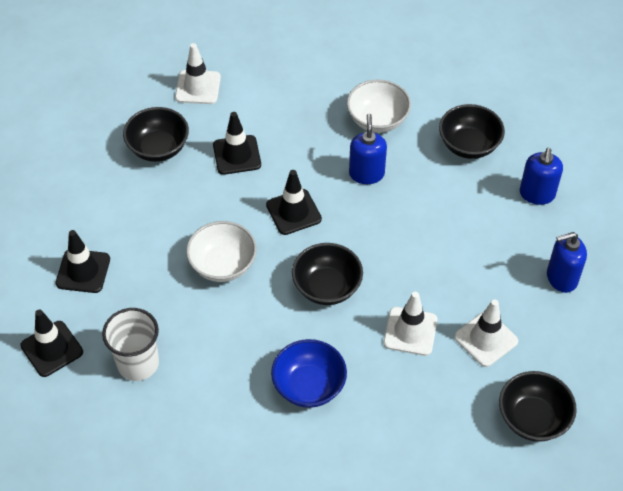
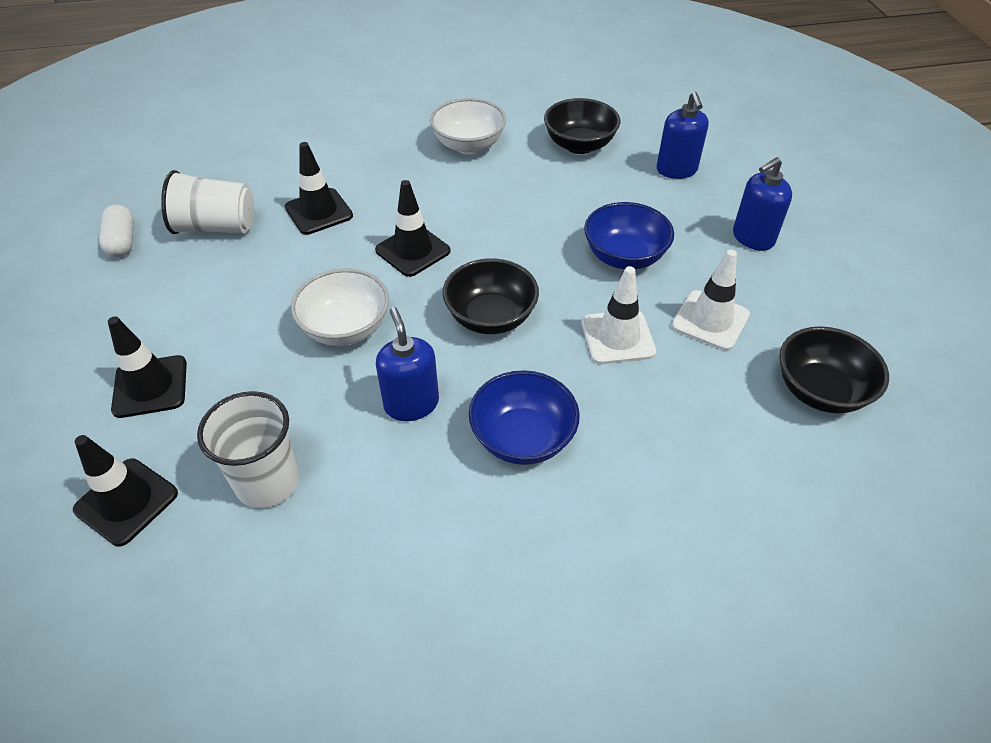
camera: 20 degrees left, 5 degrees down
black bowl [123,107,189,162] -> white cup [161,170,254,234]
white traffic cone [175,43,221,104] -> none
blue soap dispenser [349,114,387,184] -> blue soap dispenser moved to [376,307,439,421]
none -> white capsule [99,204,134,257]
none -> blue bowl [584,202,674,269]

